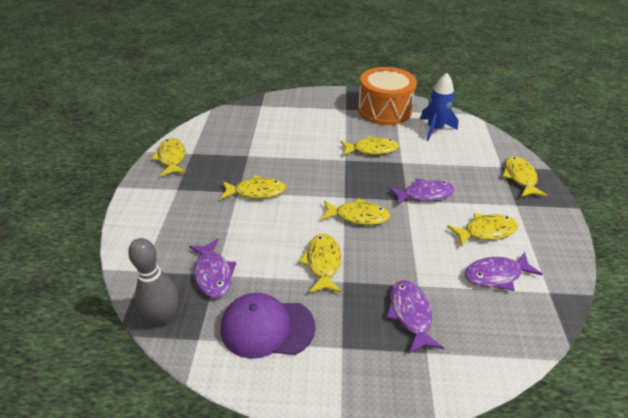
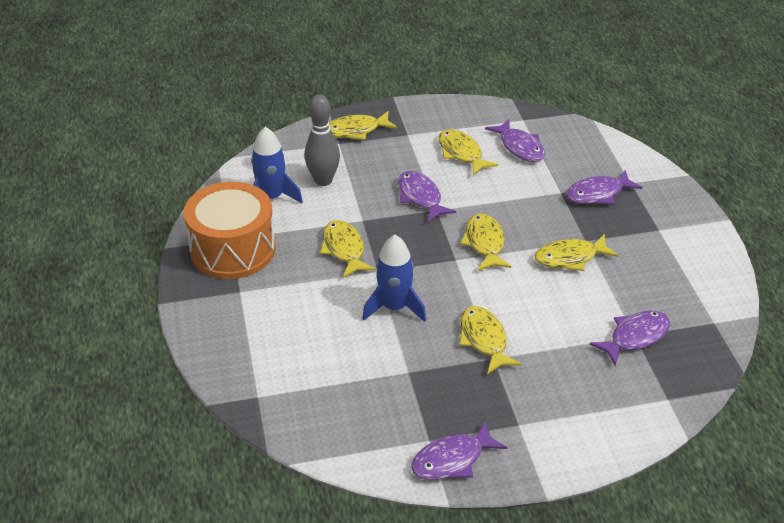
camera: 105 degrees left, 0 degrees up
grey bowling pin [128,238,178,326] -> grey bowling pin moved to [304,94,340,186]
yellow fish [151,138,186,177] -> purple fish [411,421,507,480]
purple cap [221,293,316,359] -> none
none -> blue rocket [362,235,426,322]

